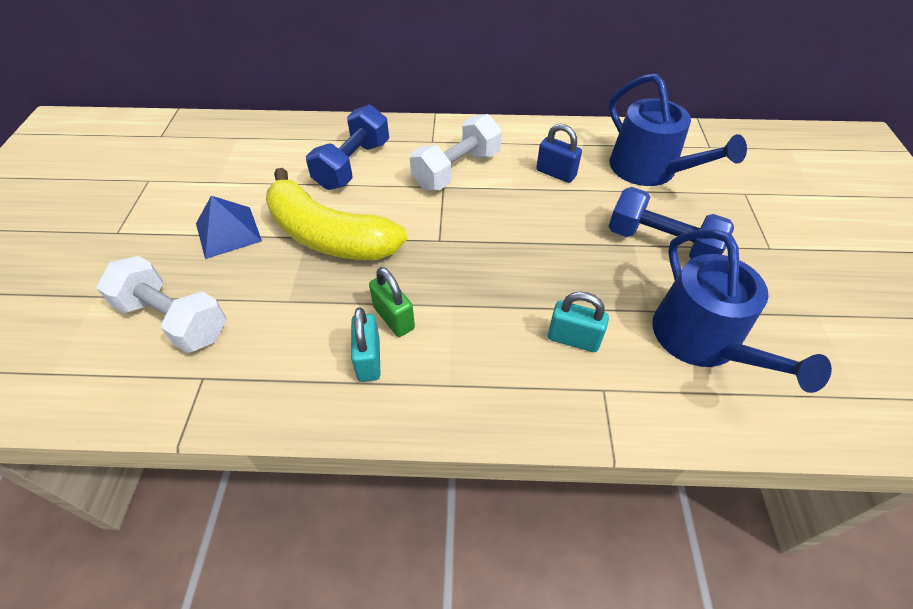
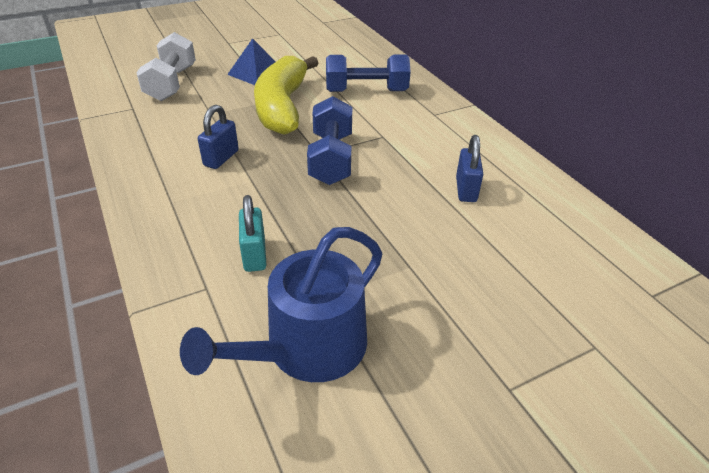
camera: 60 degrees right, 10 degrees down
turquoise padlock [351,307,380,382] -> none
green padlock [369,267,415,337] -> blue padlock [198,105,239,169]
white dumbbell [410,114,502,190] -> none
blue watering can [609,74,747,186] -> none
blue dumbbell [609,187,734,259] -> blue dumbbell moved to [307,96,352,185]

